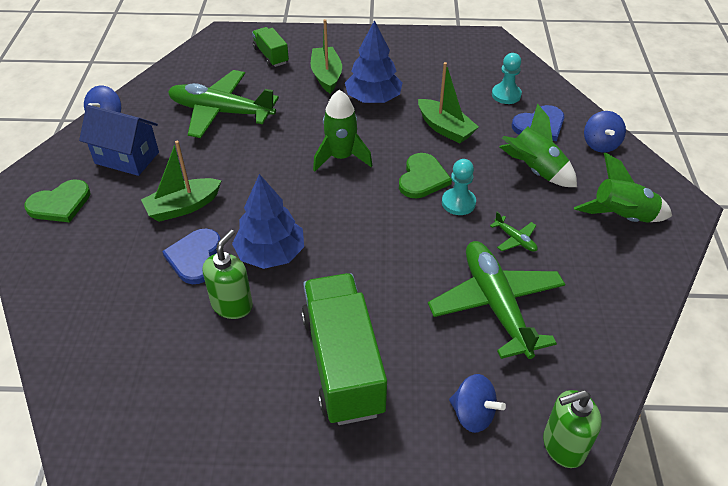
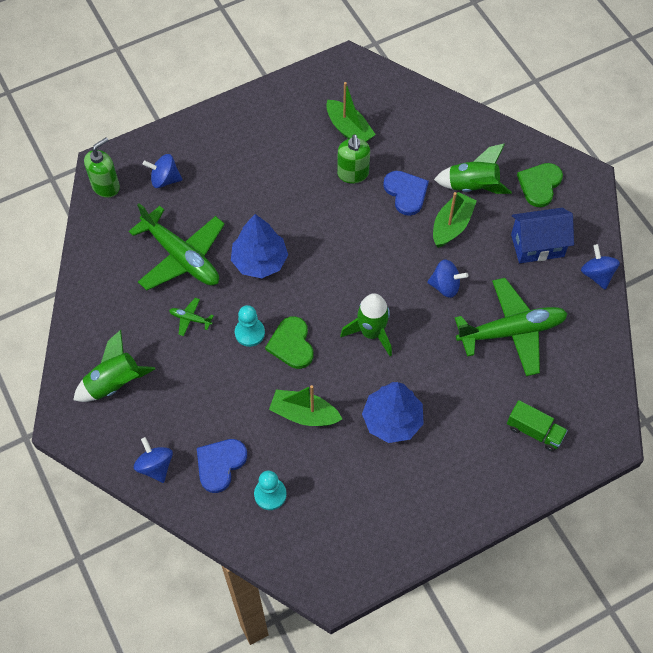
camera: 150 degrees right, 15 degrees up
blue tree [232,174,304,269] -> blue tree moved to [231,214,288,278]
green truck [301,273,387,425] -> none
green boat [311,19,342,94] -> green boat moved to [326,82,376,142]
green rocket [500,103,577,187] -> green rocket moved to [434,144,512,194]
none -> blue spinning top [427,260,468,298]

